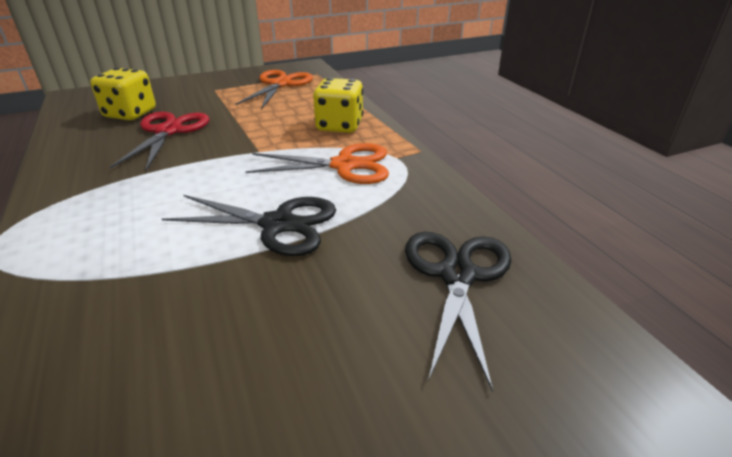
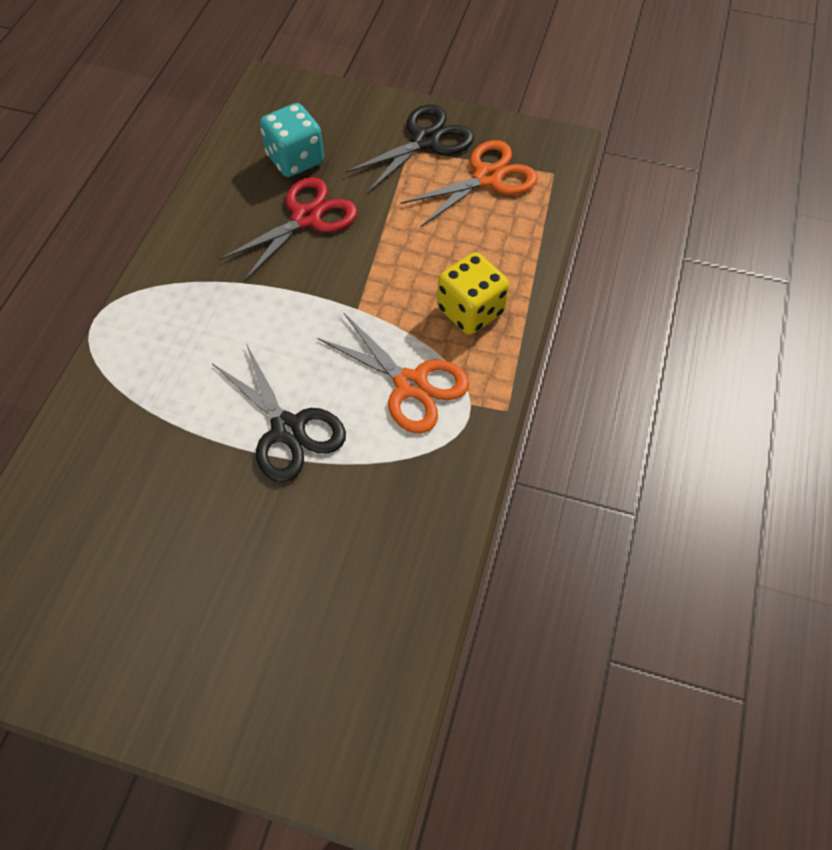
camera: 40 degrees right, 25 degrees up
yellow dice [90,68,156,120] -> turquoise dice [260,103,324,177]
black scissors [405,232,511,392] -> black scissors moved to [345,104,474,193]

